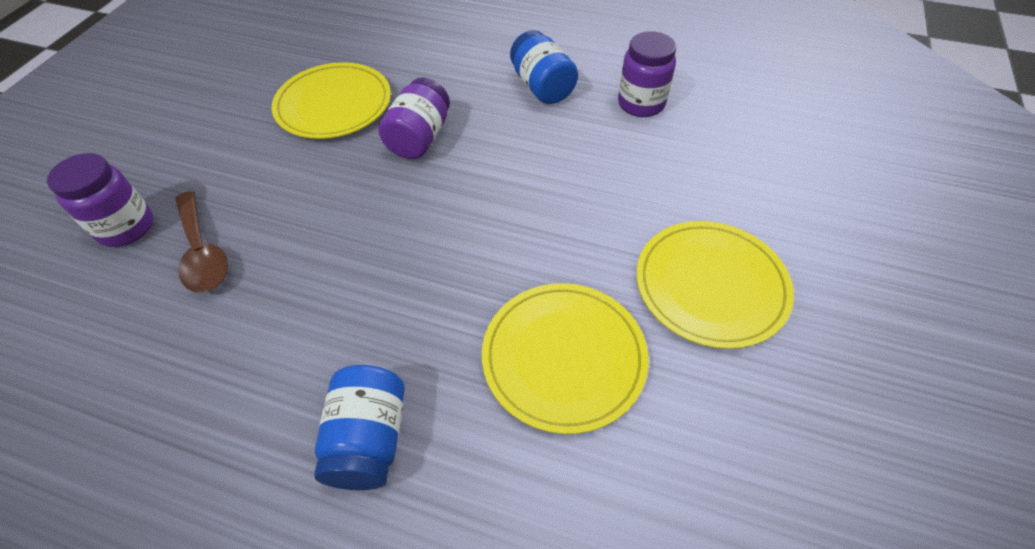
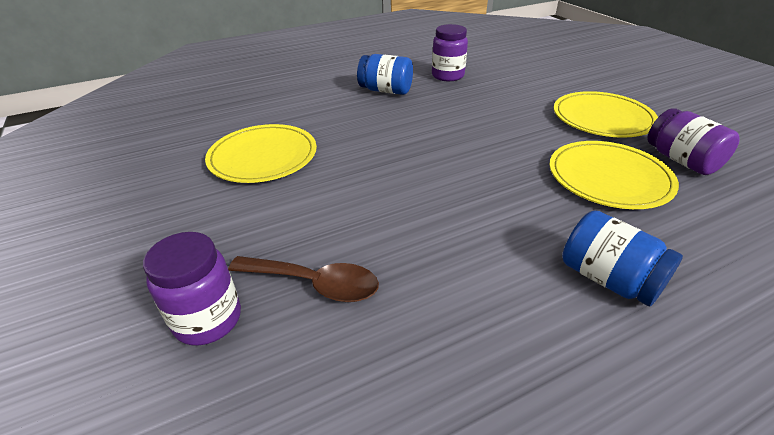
camera: 45 degrees left, 15 degrees down
purple jar [378,77,450,159] -> purple jar moved to [647,108,740,175]

